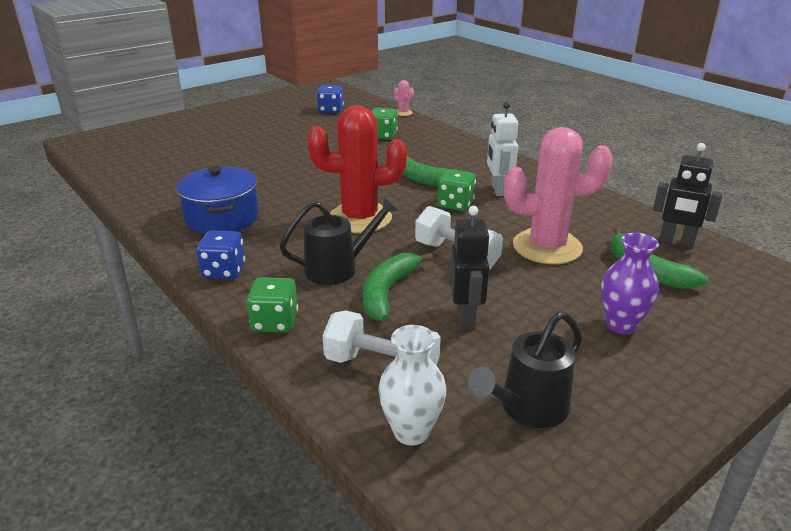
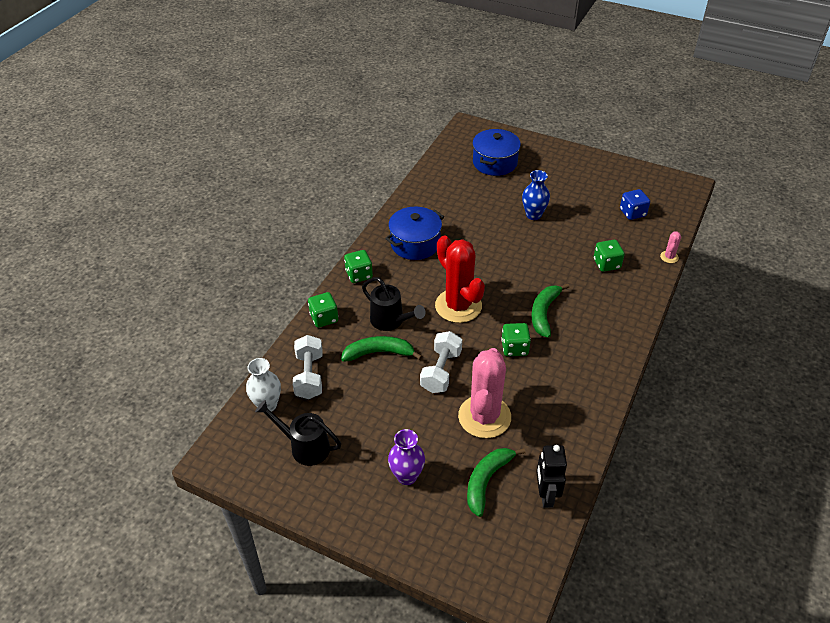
camera: 65 degrees right, 15 degrees up
blue dice [197,231,245,279] -> green dice [344,250,373,283]
black robot [450,206,490,329] -> none
white robot [487,102,518,196] -> none
pink cactus [504,127,613,264] -> pink cactus turned 45 degrees clockwise [458,348,511,438]
none -> blue pot [472,129,521,176]
none -> blue vase [522,170,550,220]

